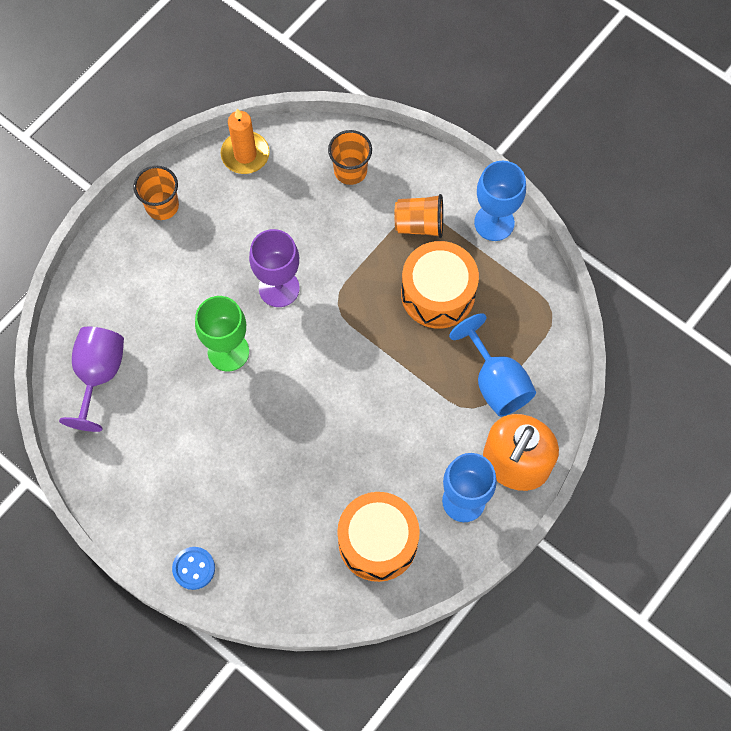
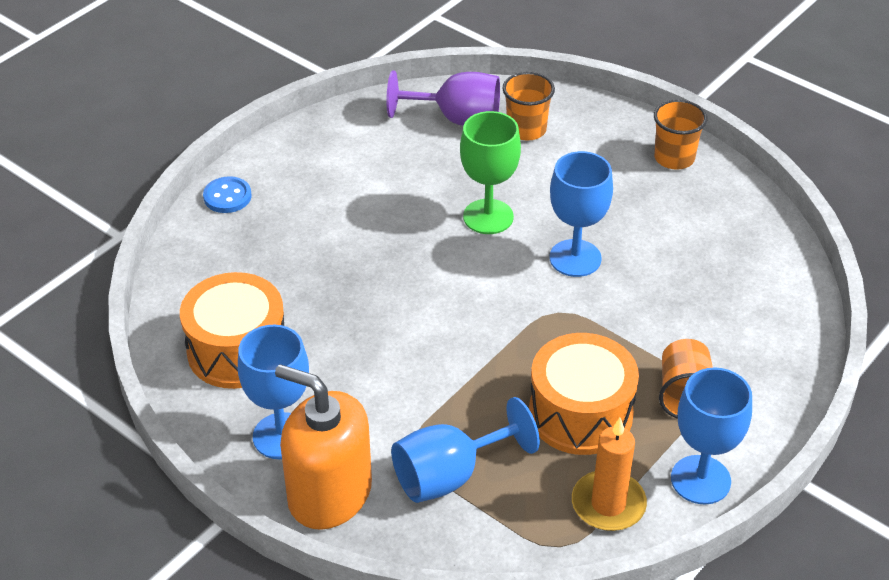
camera: 90 degrees right, 25 degrees down
orange candle [221,109,270,174] -> orange candle moved to [572,418,647,531]
purple goblet [249,229,300,307] -> blue goblet [549,151,613,277]
orange cup [328,130,372,185] -> orange cup moved to [502,72,555,141]

